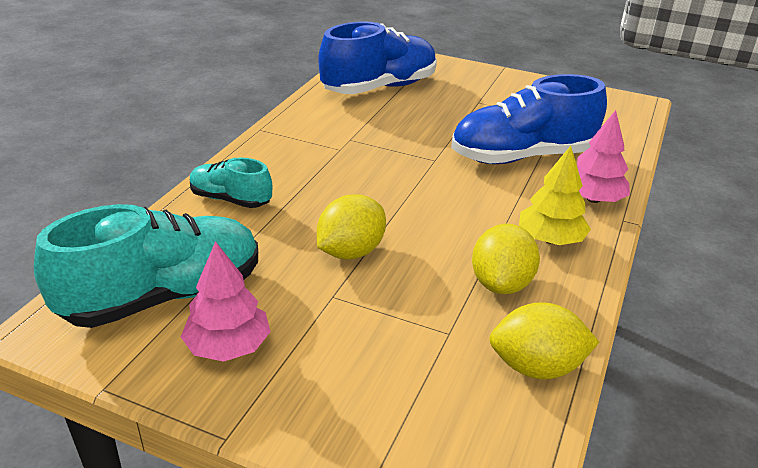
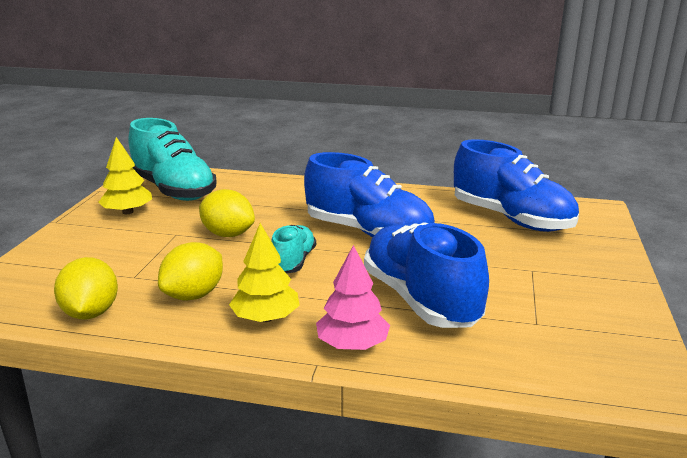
camera: 80 degrees right, 10 degrees down
pink tree [181,241,271,362] -> yellow tree [98,137,152,214]
turquoise shoe [190,157,272,208] -> turquoise shoe moved to [271,225,316,273]
yellow lemon [472,224,540,294] -> yellow lemon turned 60 degrees counterclockwise [158,242,223,300]
none -> blue shoe [304,152,435,237]

